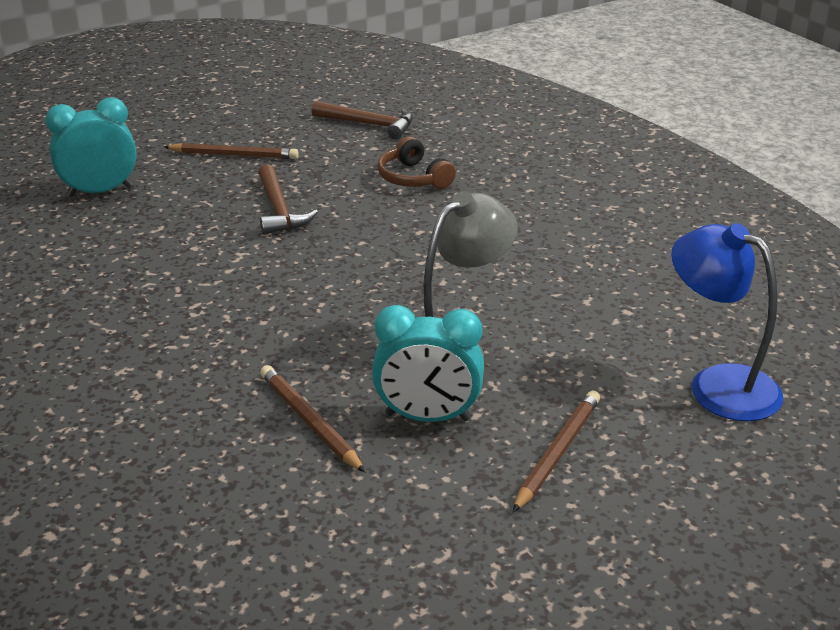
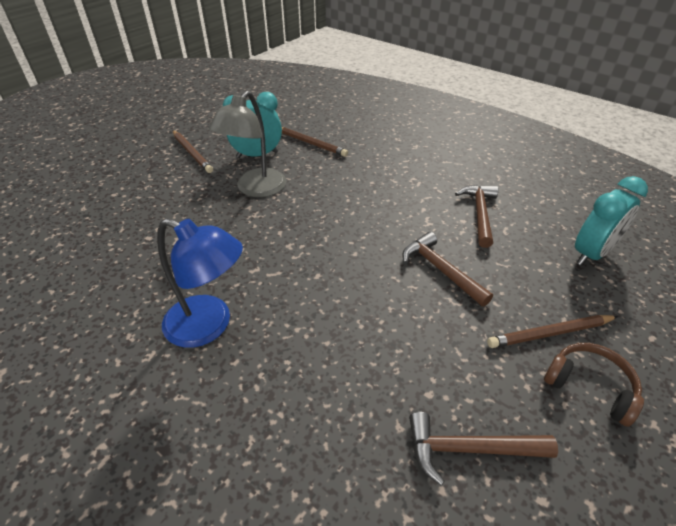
camera: 160 degrees right, 10 degrees up
brown headphones [377,136,456,189] -> brown headphones moved to [544,343,644,427]
brown pencil [513,391,600,512] -> brown pencil turned 45 degrees counterclockwise [173,130,213,173]
blue lamp [671,223,784,421] -> blue lamp moved to [157,218,243,348]
none -> brown hammer [455,185,498,248]

